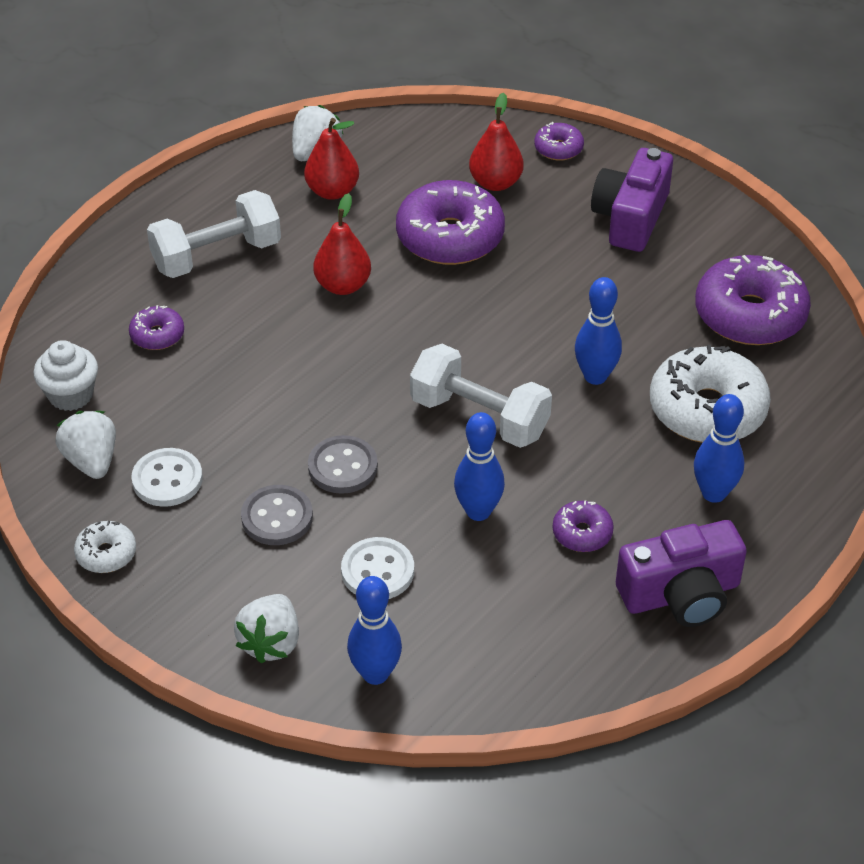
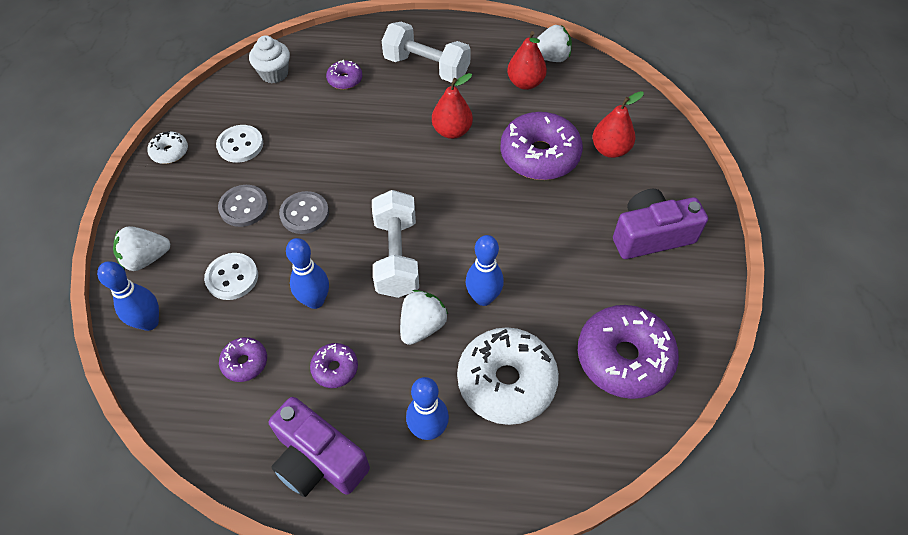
camera: 55 degrees right, 10 degrees up
white strawberry [55,411,116,479] -> white strawberry moved to [400,290,448,345]
purple donut [534,122,584,161] -> purple donut moved to [219,337,267,382]

